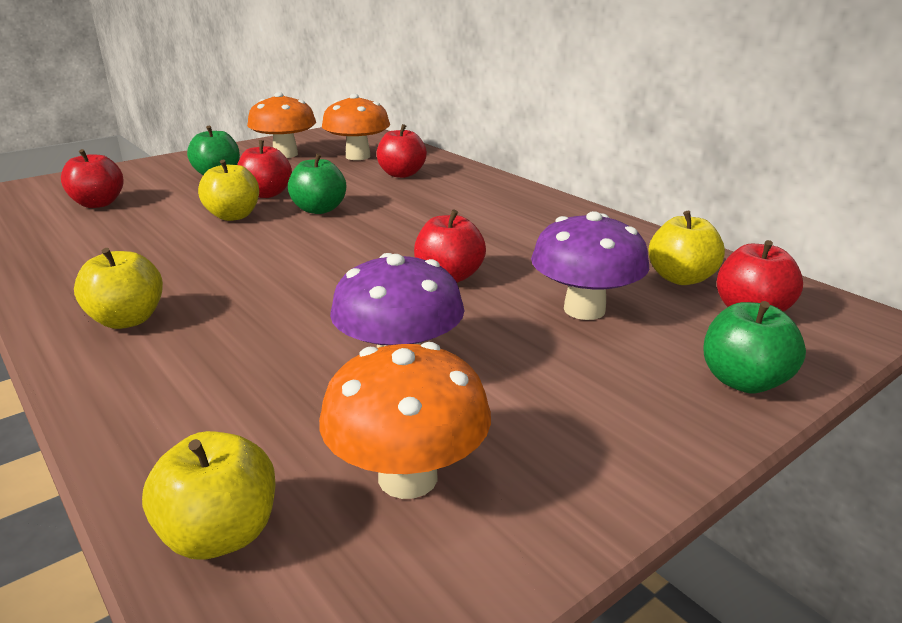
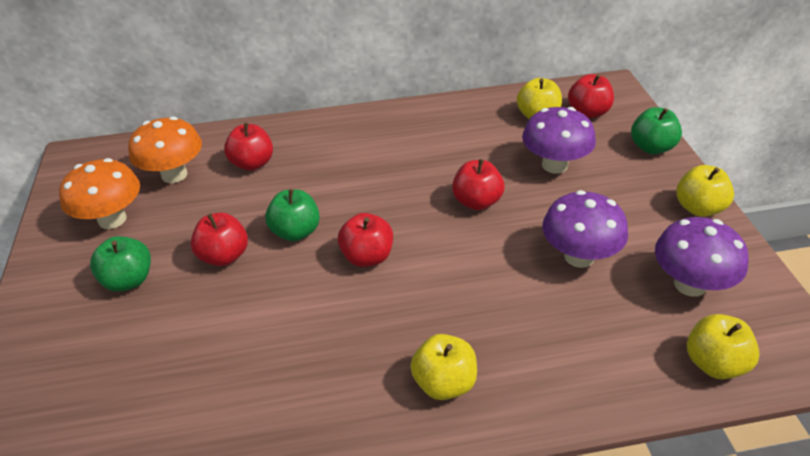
camera: 60 degrees left, 15 degrees up
red apple [61,149,124,208] -> red apple moved to [338,213,393,267]
yellow apple [198,159,259,221] -> yellow apple moved to [676,165,734,217]
orange mushroom [319,342,491,499] -> purple mushroom [655,217,749,297]

